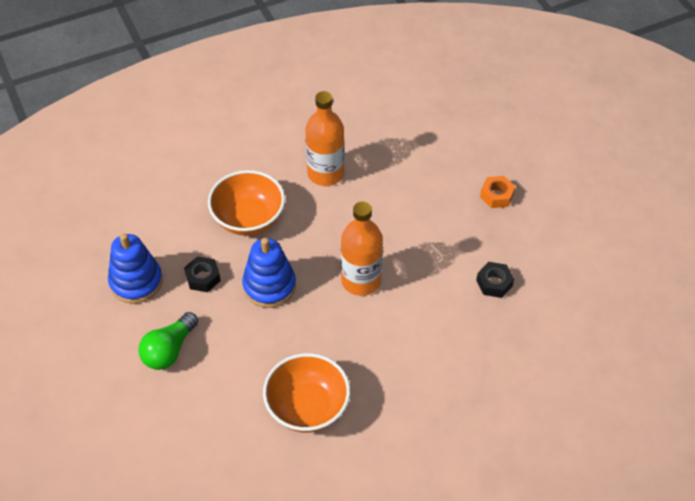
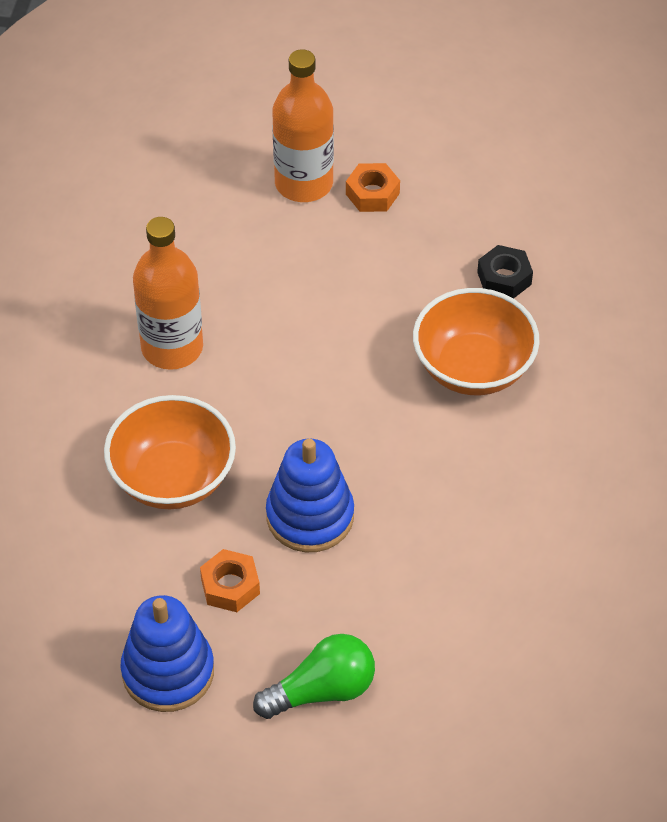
camera: 55 degrees left, 0 degrees up
green light bulb [138,312,198,370] -> green light bulb turned 90 degrees counterclockwise [253,634,375,719]
black nut [184,256,221,292] -> orange nut [200,549,260,612]
orange bowl [263,353,350,433] -> orange bowl moved to [413,288,540,395]
orange bottle [341,202,383,296] -> orange bottle moved to [272,50,334,202]

